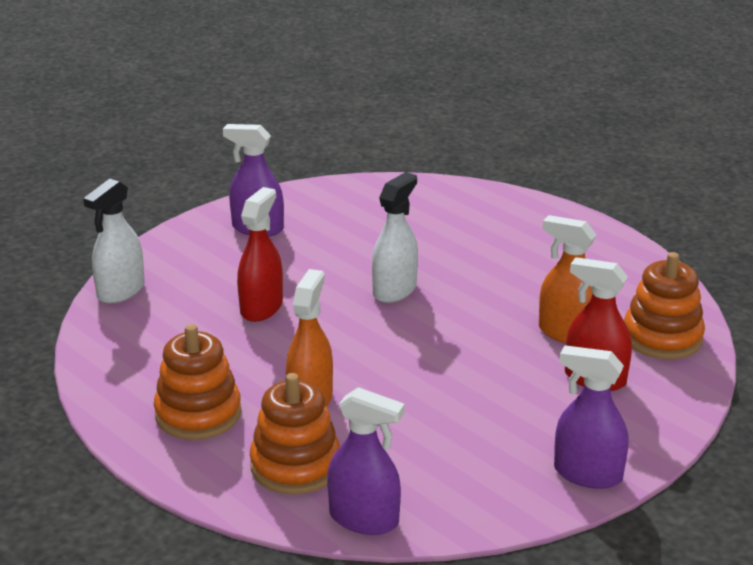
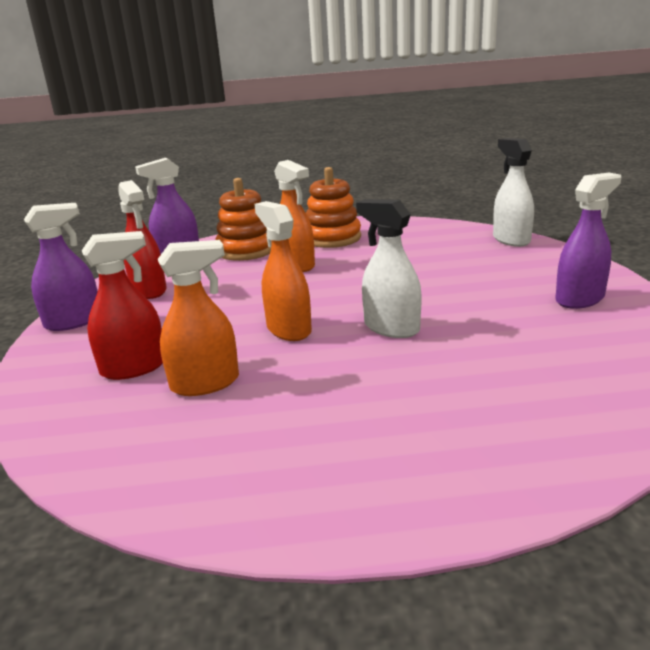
camera: 130 degrees right, 5 degrees down
red spray bottle [237,187,283,322] -> red spray bottle moved to [118,180,167,299]
white spray bottle [372,172,418,303] -> white spray bottle turned 150 degrees clockwise [356,199,422,338]
orange stacking toy [624,252,705,359] -> none
none -> orange spray bottle [254,201,312,341]

